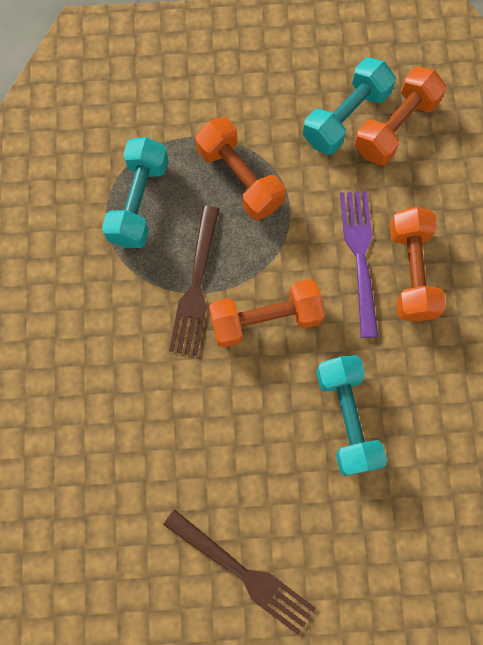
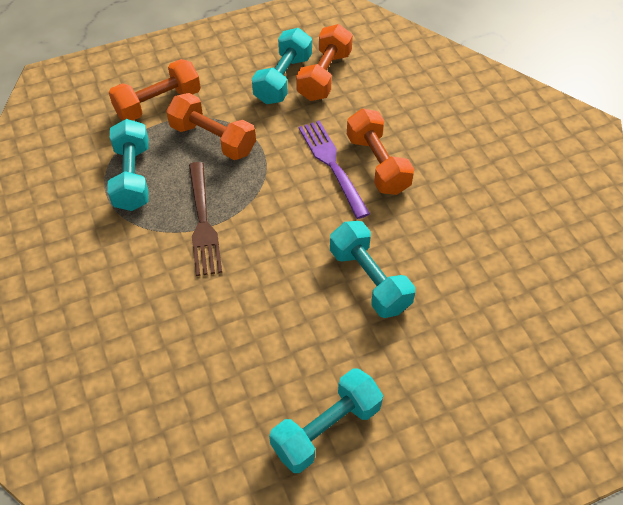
camera: 20 degrees left, 20 degrees down
brown fork [163,509,316,635] -> turquoise dumbbell [269,368,383,473]
orange dumbbell [209,279,325,348] -> orange dumbbell moved to [109,59,201,120]

